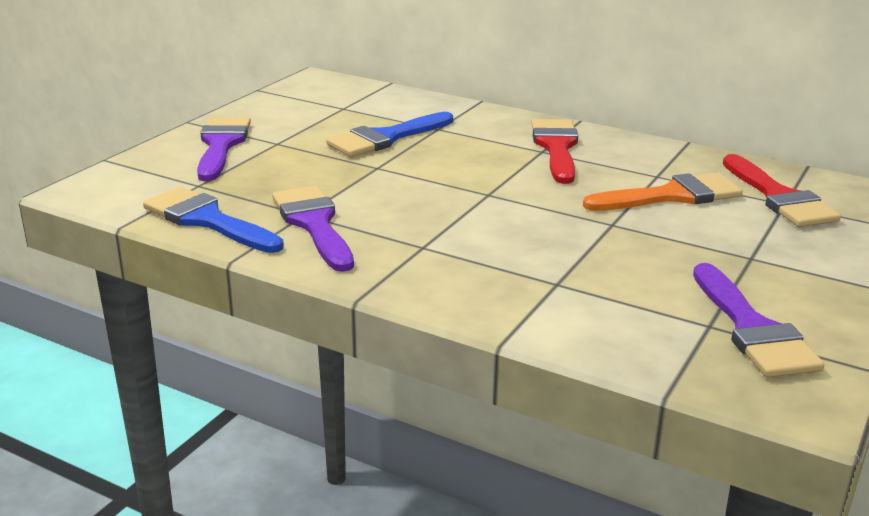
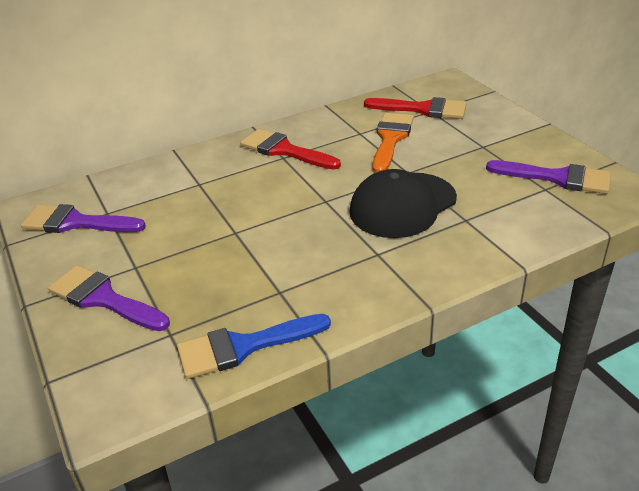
camera: 55 degrees left, 10 degrees up
purple brush [272,186,354,272] -> purple brush moved to [21,204,146,233]
blue brush [326,112,453,157] -> none
none -> black cap [350,169,457,238]

